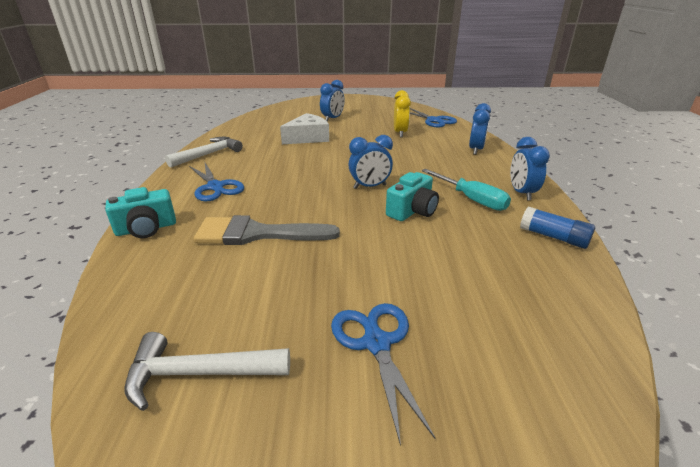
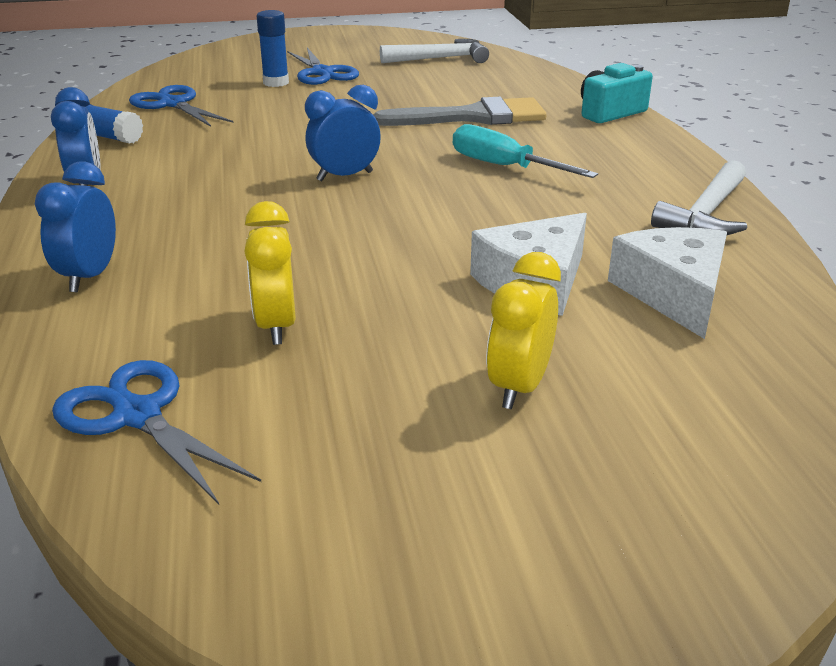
camera: 170 degrees right, 0 degrees up
blue scissors [189,163,244,201] -> blue scissors moved to [129,85,233,127]
blue clock [320,80,344,122] -> yellow clock [486,252,561,409]
turquoise camera [386,172,439,221] -> none
turquoise screwdriver [422,169,511,211] -> turquoise screwdriver moved to [453,124,598,178]
none -> blue glue stick [257,10,289,87]
none -> white cheese [608,227,727,339]

